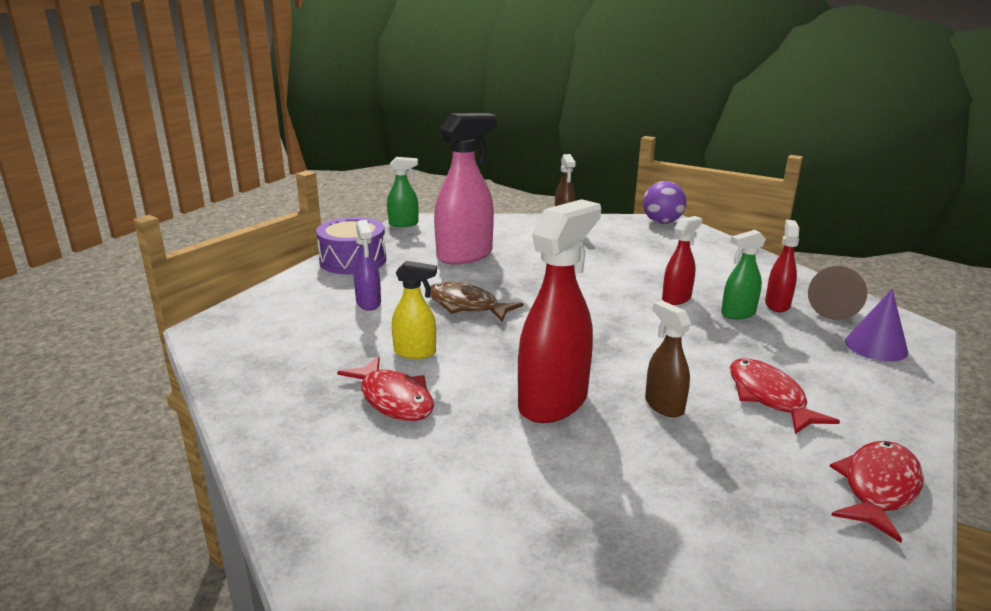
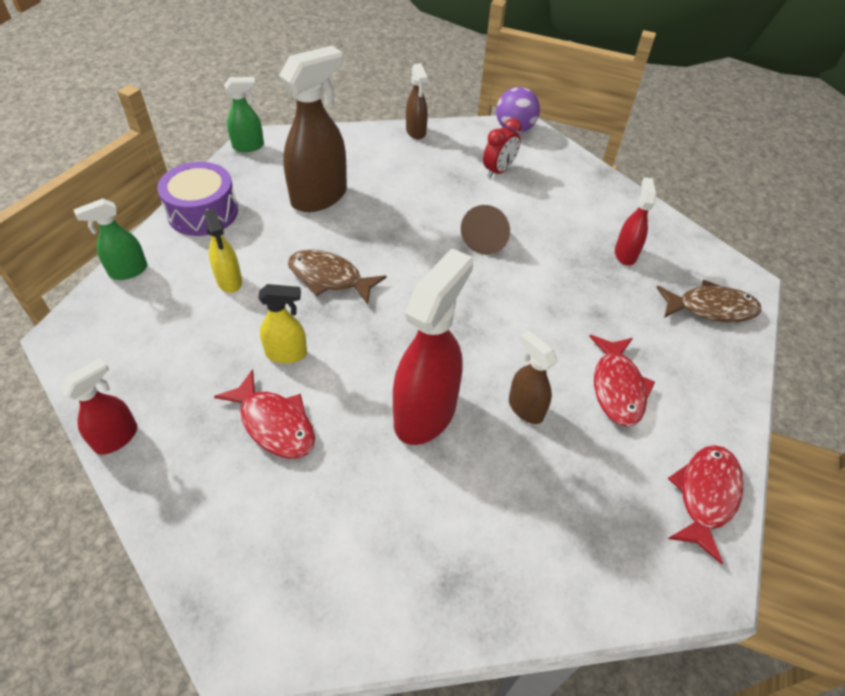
camera: 10 degrees left, 25 degrees up
purple spray bottle [354,220,381,311] -> yellow spray bottle [204,208,242,293]
pink spray bottle [434,113,497,264] -> brown spray bottle [279,46,347,212]
red spray bottle [662,216,702,305] -> red spray bottle moved to [60,358,137,455]
green spray bottle [721,230,766,319] -> green spray bottle moved to [73,198,147,280]
red fish [730,358,840,434] -> red fish turned 150 degrees counterclockwise [589,335,655,427]
brown cone [808,266,867,320] -> brown cone moved to [461,205,510,255]
purple cone [845,289,908,362] -> brown fish [657,280,761,322]
none -> red clock [483,118,522,178]

